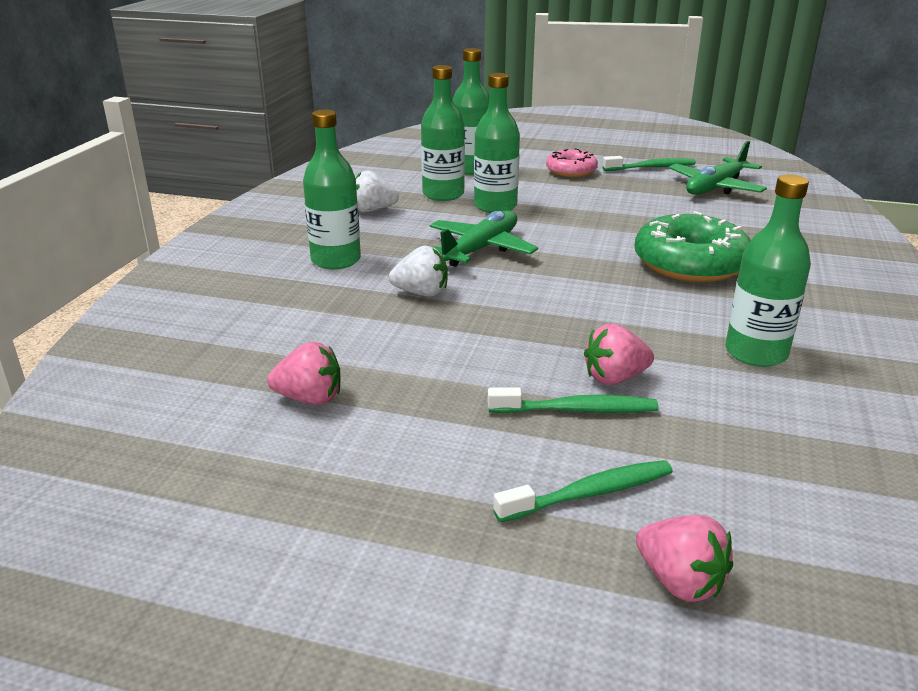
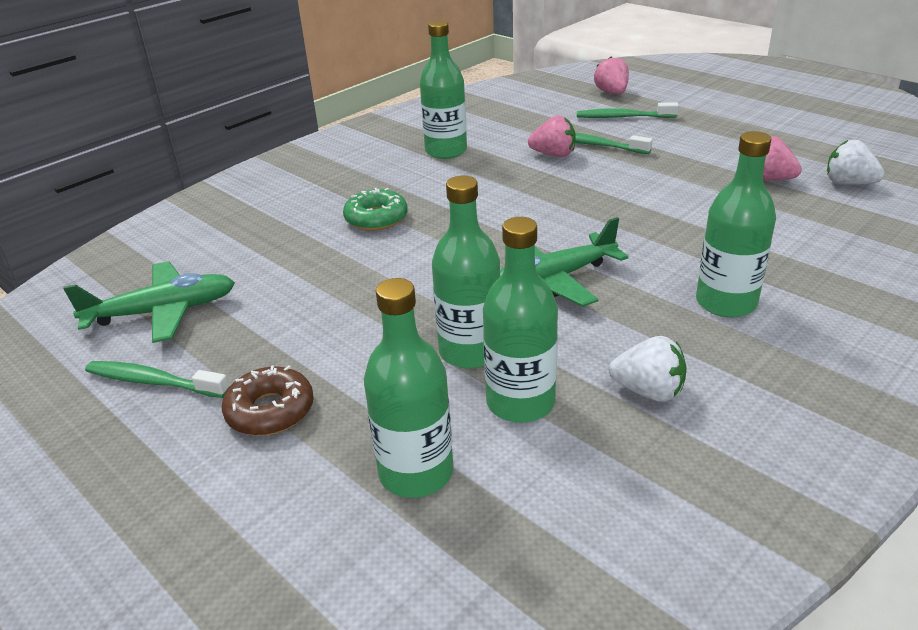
camera: 150 degrees left, 5 degrees up
white strawberry [389,246,448,296] -> white strawberry moved to [827,140,885,185]
pink donut [546,148,598,177] -> brown donut [222,365,314,436]
green donut [635,211,751,282] -> green donut [343,188,408,231], size x0.58

